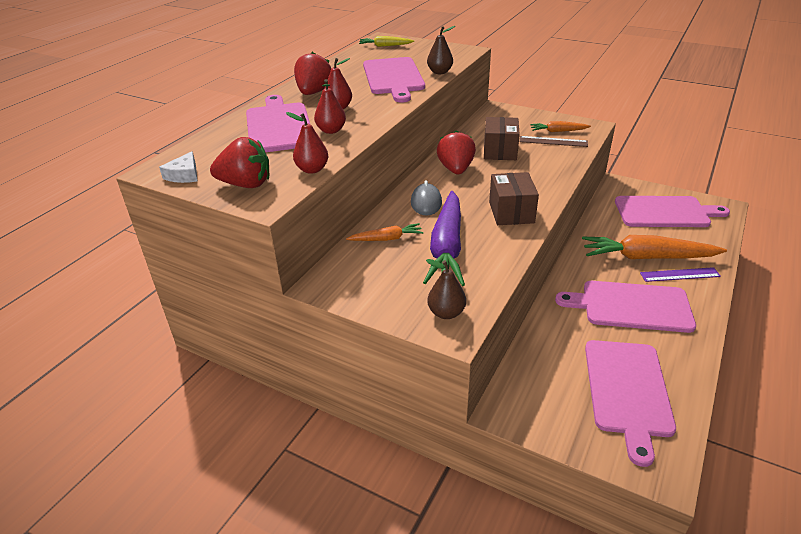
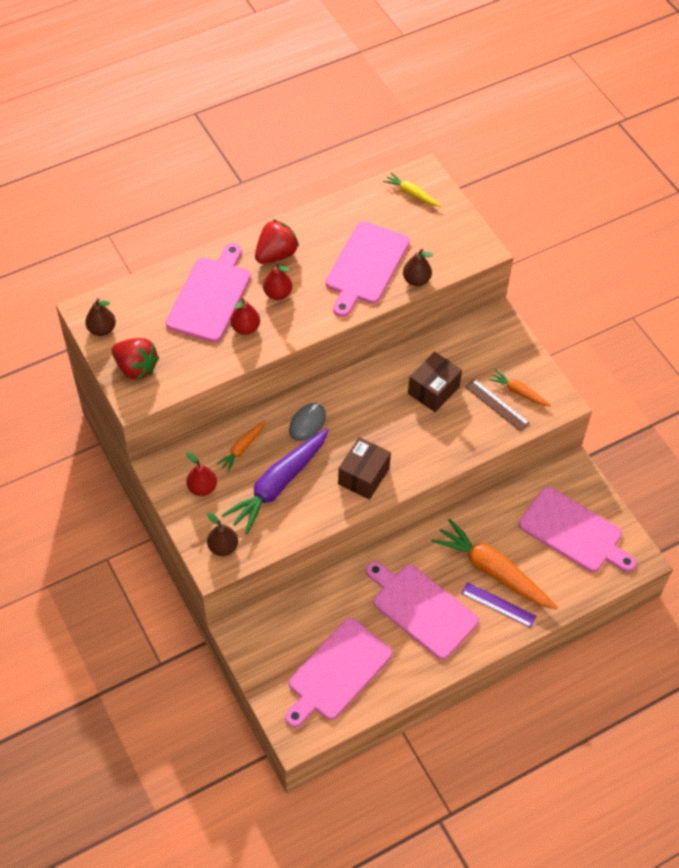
camera: 30 degrees right, 20 degrees up
white cheese [159,151,198,183] -> brown pear [85,298,116,336]
red pear [286,112,329,174] -> red pear moved to [186,452,217,496]
orange carrot [346,223,423,241] -> orange carrot turned 105 degrees clockwise [216,420,265,472]
red strawberry [437,130,476,174] -> none

